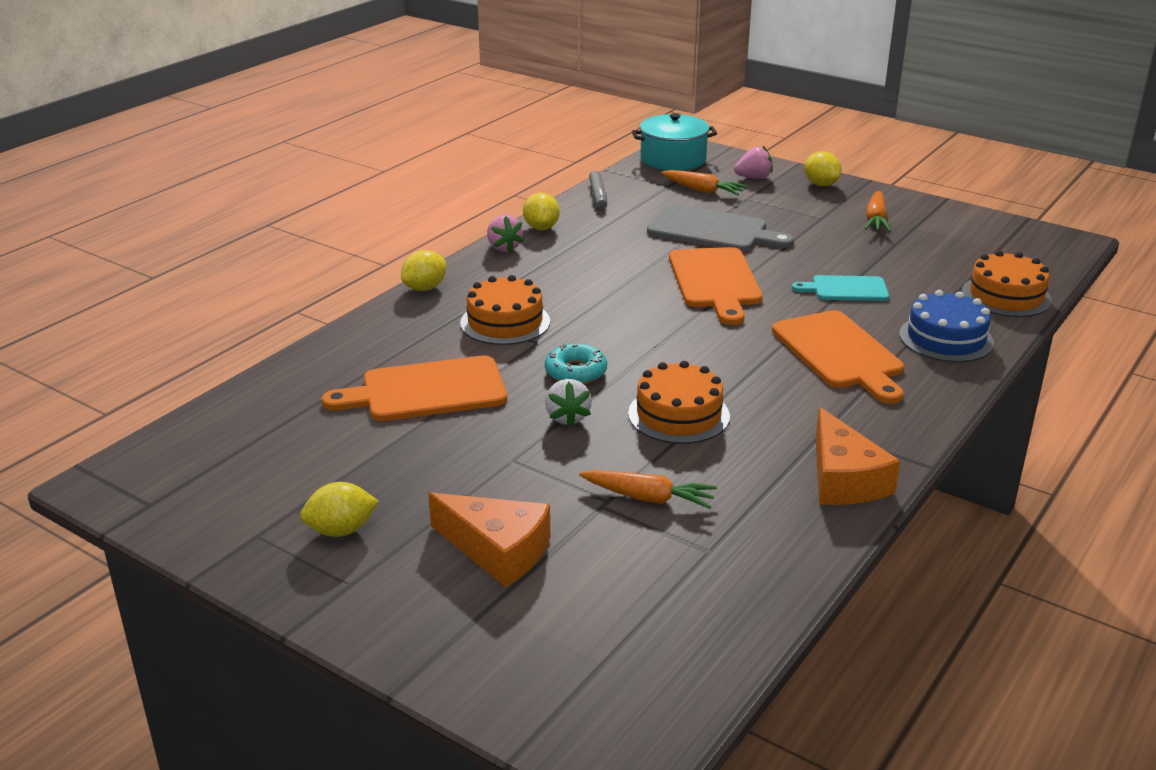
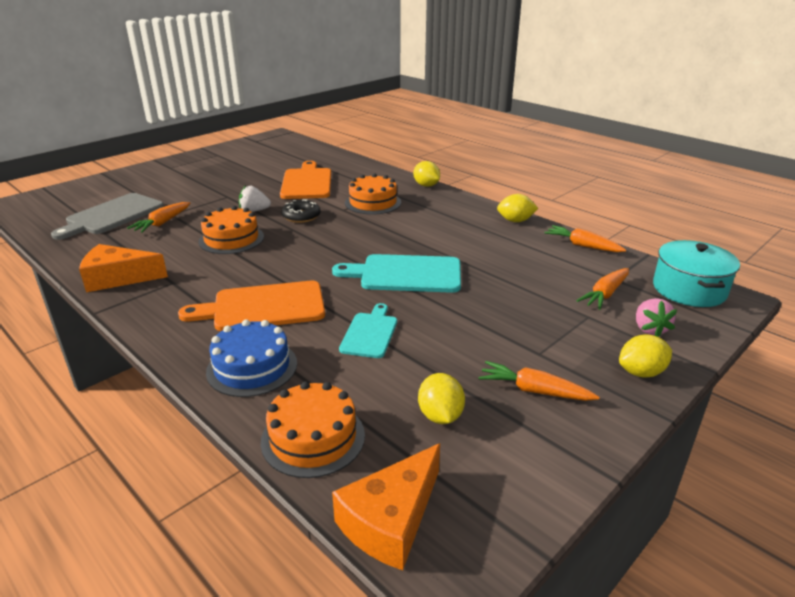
camera: 100 degrees right, 0 degrees up
yellow lemon [300,482,379,537] -> yellow lemon moved to [418,373,465,424]
orange cheese [428,493,550,587] -> orange cheese moved to [332,443,440,570]
pink strawberry [487,215,524,253] -> none
turquoise donut [545,344,607,384] -> black donut [281,199,321,223]
grey marker [589,171,607,209] -> orange carrot [544,225,626,252]
grey cutting board [647,204,794,252] -> grey cutting board moved to [51,193,164,240]
orange cutting board [669,247,763,325] -> turquoise cutting board [332,254,461,293]

